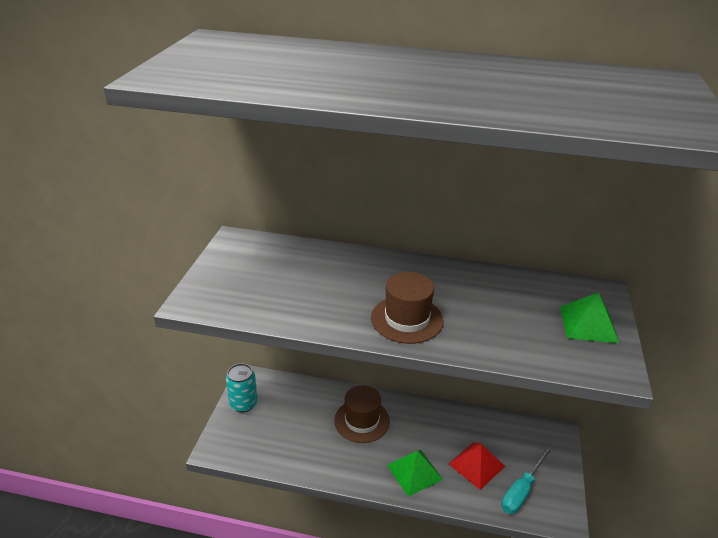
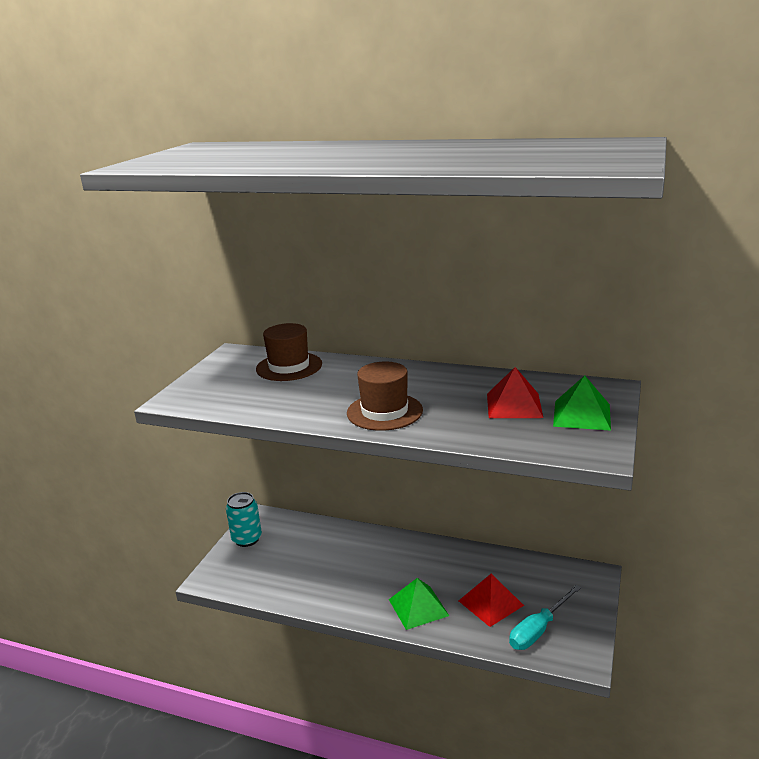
camera: 10 degrees right, 10 degrees down
brown hat [334,385,390,443] -> brown hat moved to [256,323,322,381]
none -> red pyramid [487,367,543,418]

